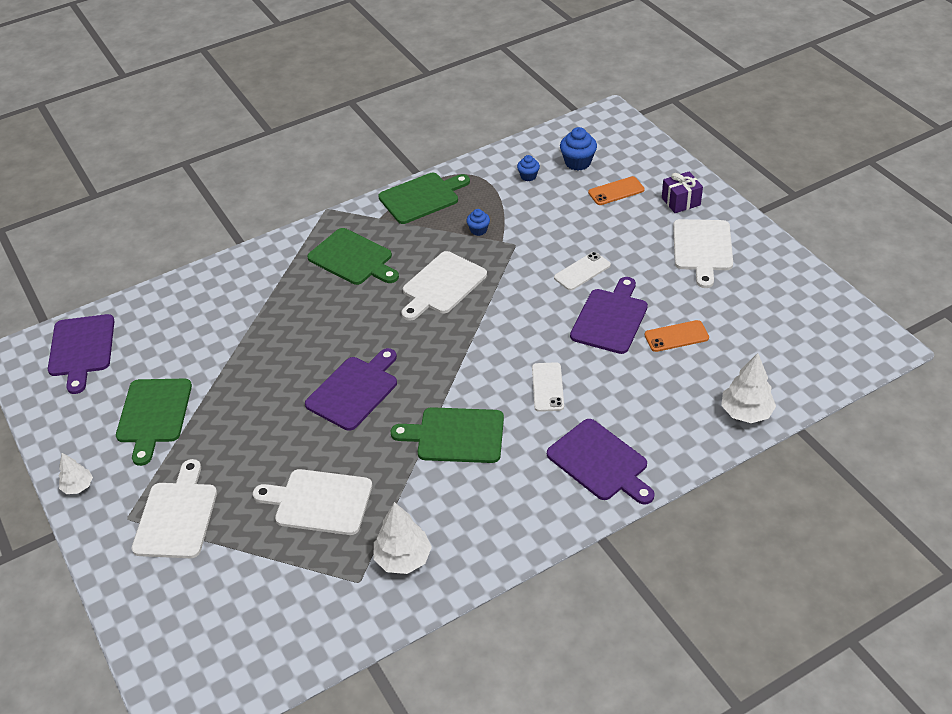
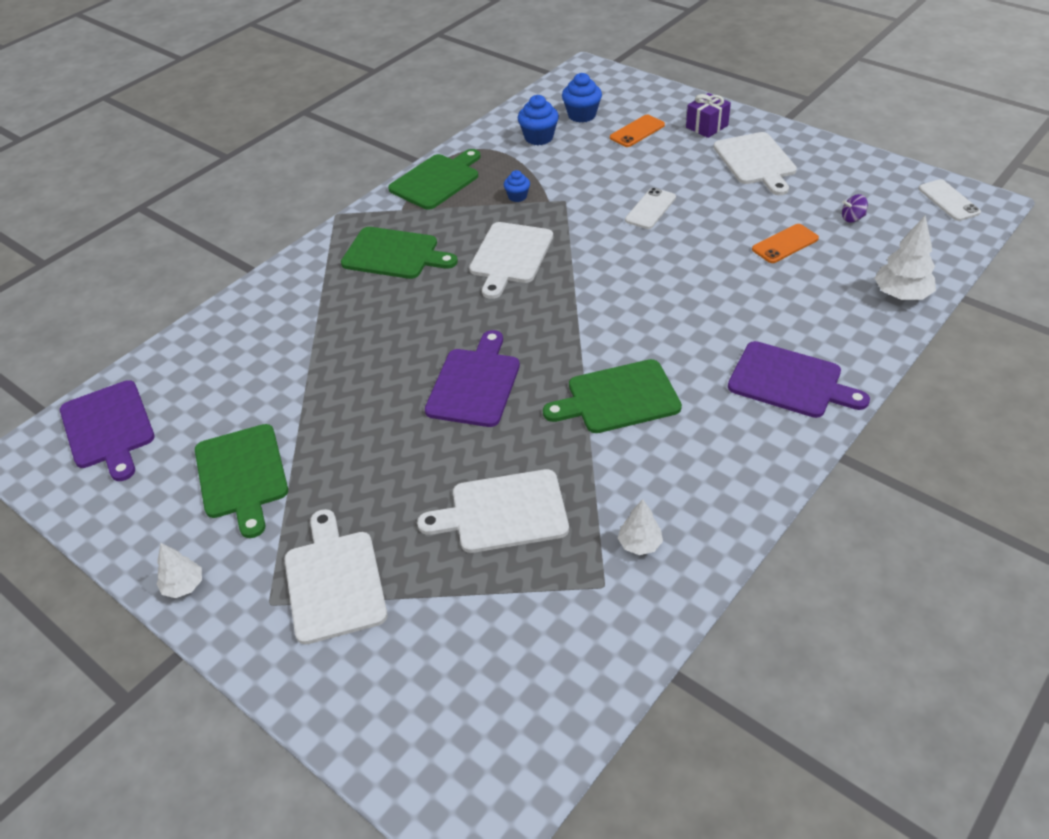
camera: 20 degrees left, 0 degrees up
white tree [374,502,432,574] -> white tree [618,499,663,555], size x0.61
blue cupcake [517,155,540,181] -> blue cupcake [518,95,559,145], size x1.65
white phone [532,362,564,412] -> white phone moved to [919,179,981,221]
purple cutting board [570,277,648,354] -> none
none -> purple spinning top [842,194,868,223]

